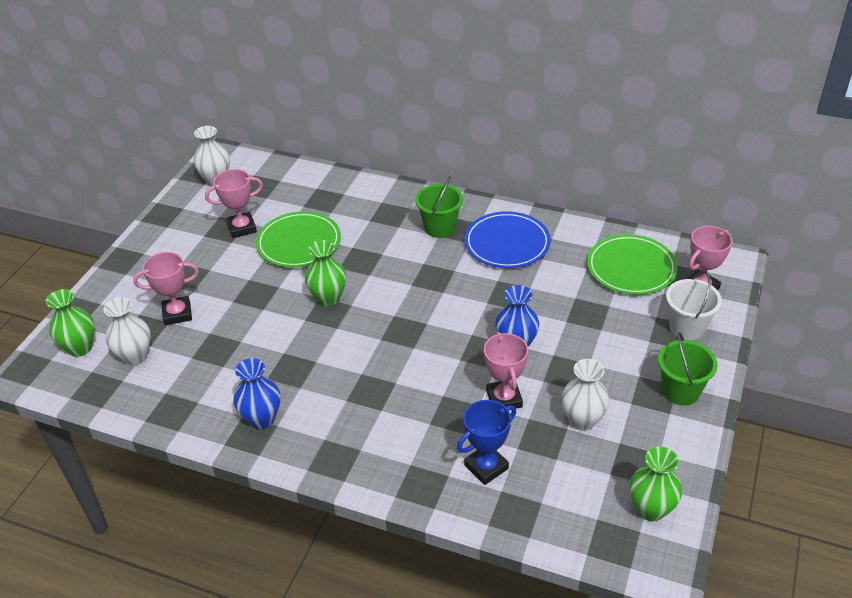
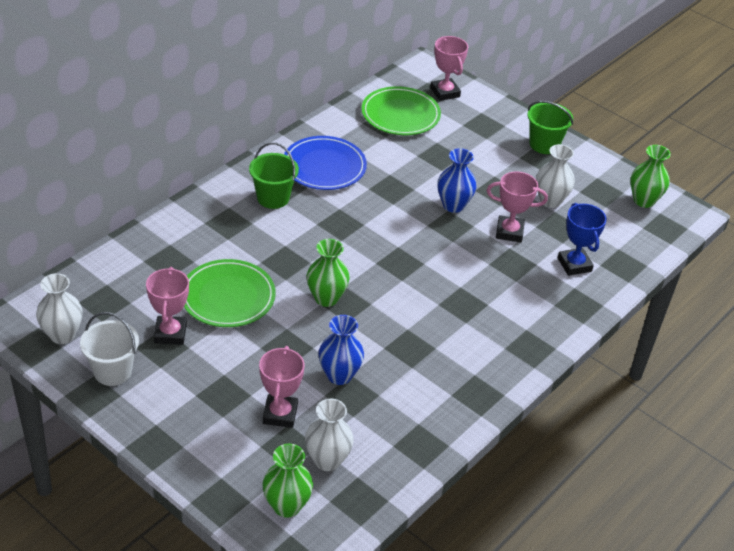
camera: 75 degrees left, 0 degrees up
blue vase [234,358,280,429] -> blue vase moved to [318,315,364,385]
white bucket [666,271,722,340] -> white bucket moved to [80,312,139,386]

